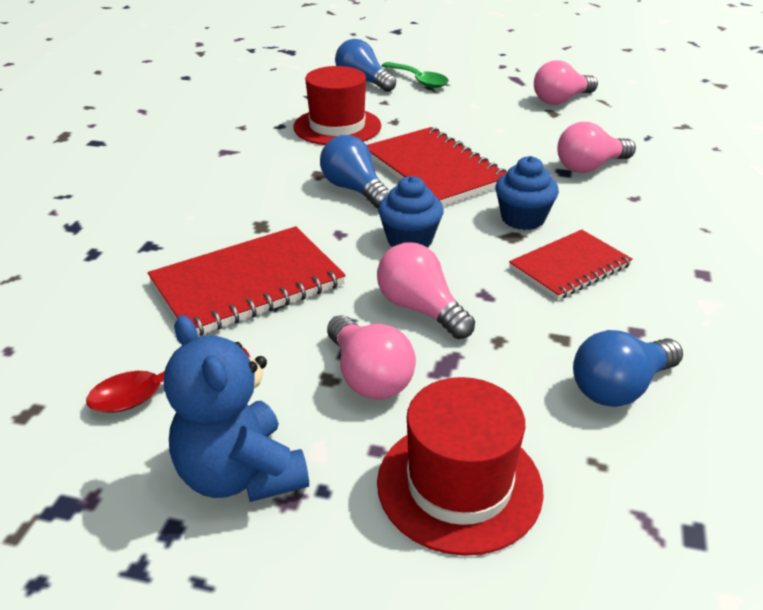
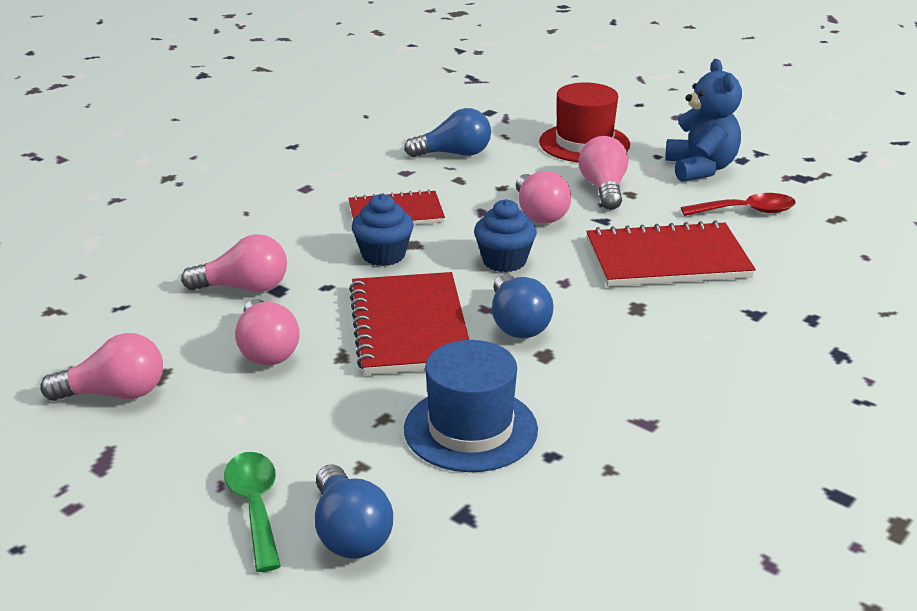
camera: 155 degrees left, 5 degrees down
red hat [293,66,381,145] -> blue hat [404,340,538,472]
none -> pink light bulb [235,299,300,365]

